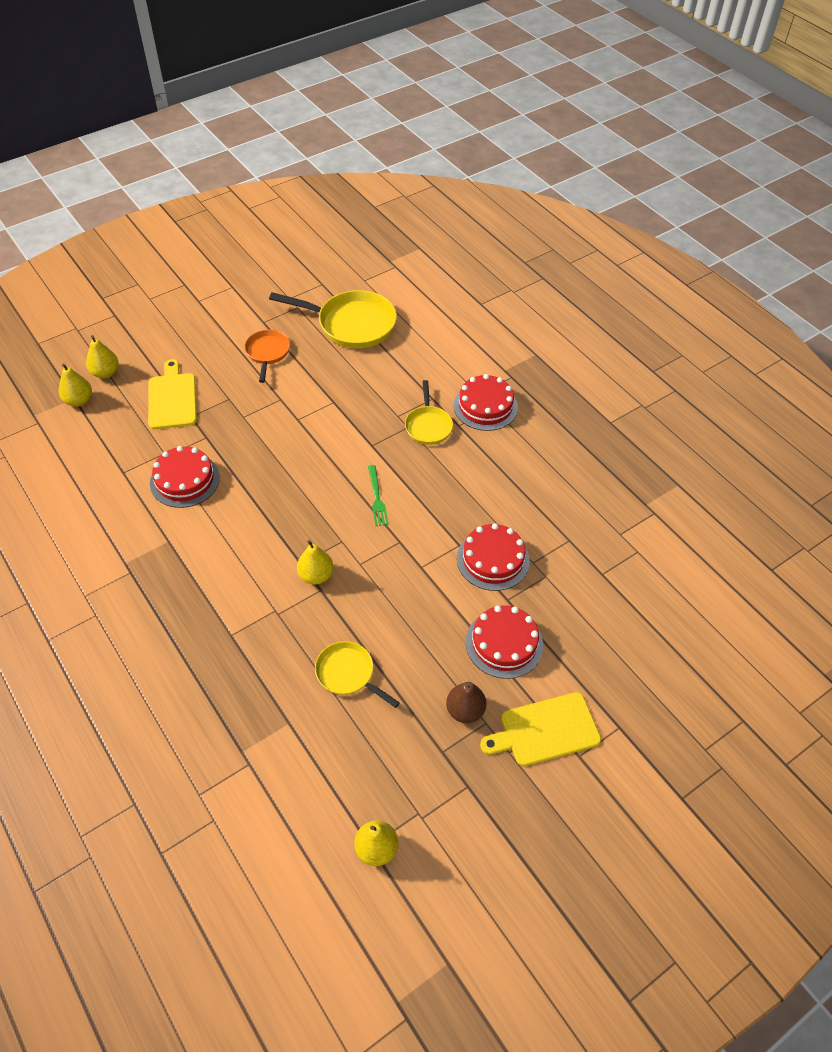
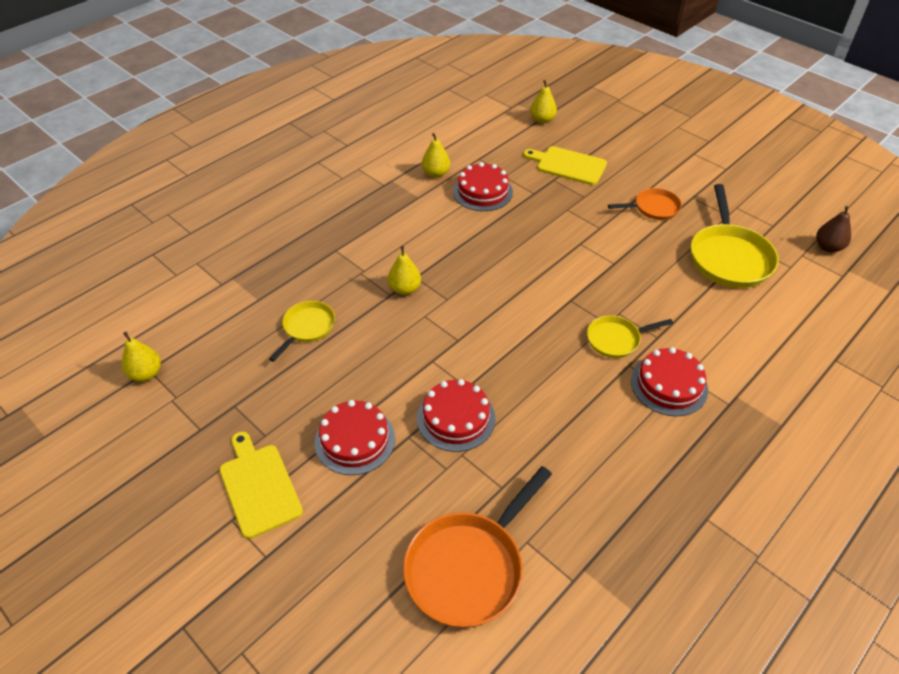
camera: 80 degrees right, 5 degrees down
yellow pear [86,335,119,378] -> yellow pear moved to [422,133,450,178]
yellow cutting board [148,359,197,429] -> yellow cutting board turned 135 degrees counterclockwise [523,146,607,185]
green fork [368,465,389,526] -> none
brown pear [446,682,486,723] -> brown pear moved to [816,206,851,252]
none -> orange pan [403,466,552,628]

